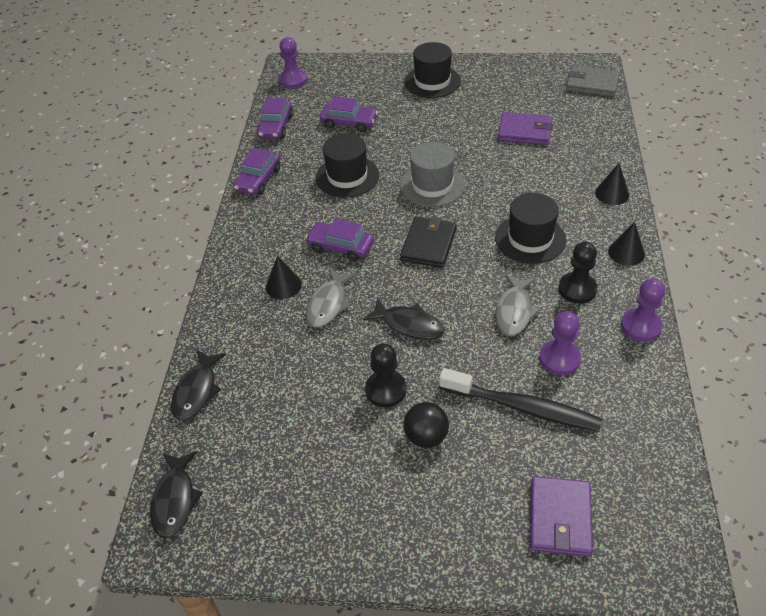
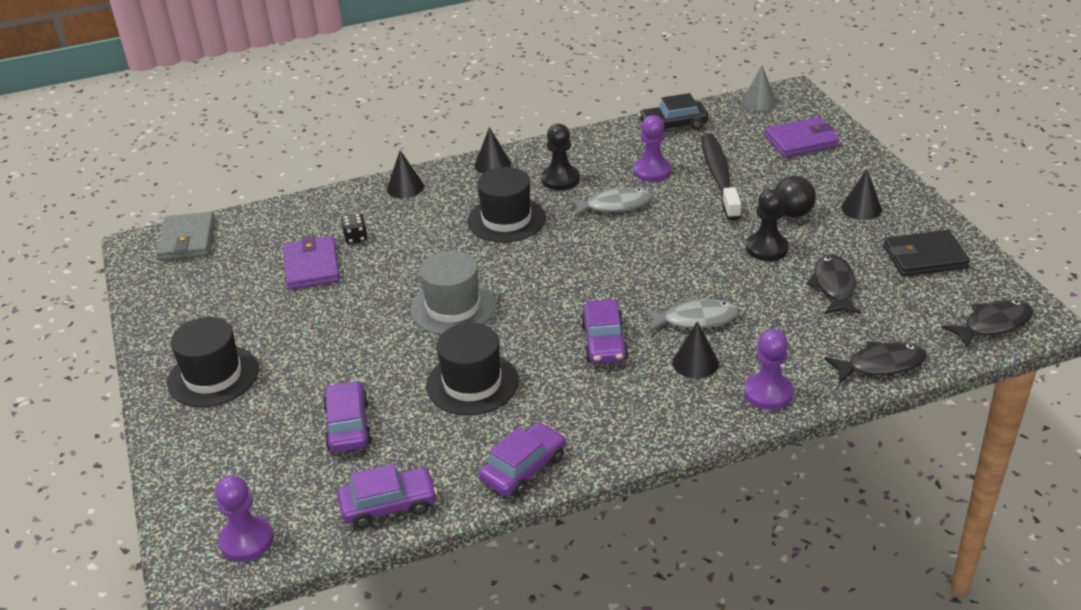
camera: 115 degrees left, 10 degrees down
purple car [233,148,280,195] -> purple car turned 45 degrees counterclockwise [479,422,566,497]
black fish [363,298,444,340] -> black fish moved to [807,254,861,314]
black wallet [400,216,457,268] -> black wallet moved to [883,230,970,276]
purple pawn [621,278,665,342] -> purple pawn moved to [744,329,794,410]
none -> black dice [341,213,368,244]
none -> black car [638,93,708,132]
none -> grey cone [742,66,777,111]
none -> black cone [841,169,882,220]

